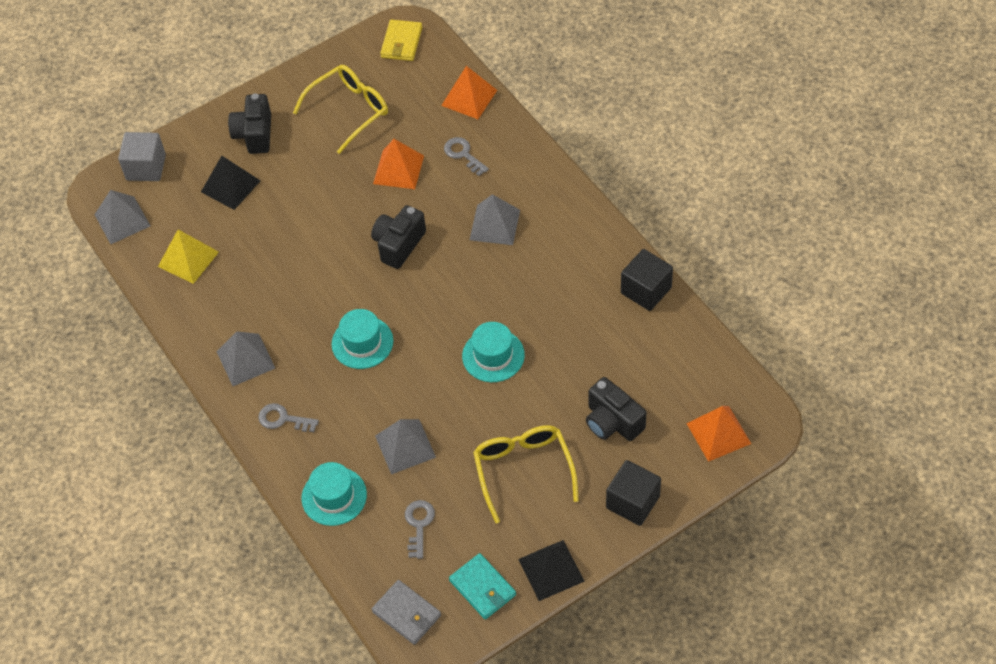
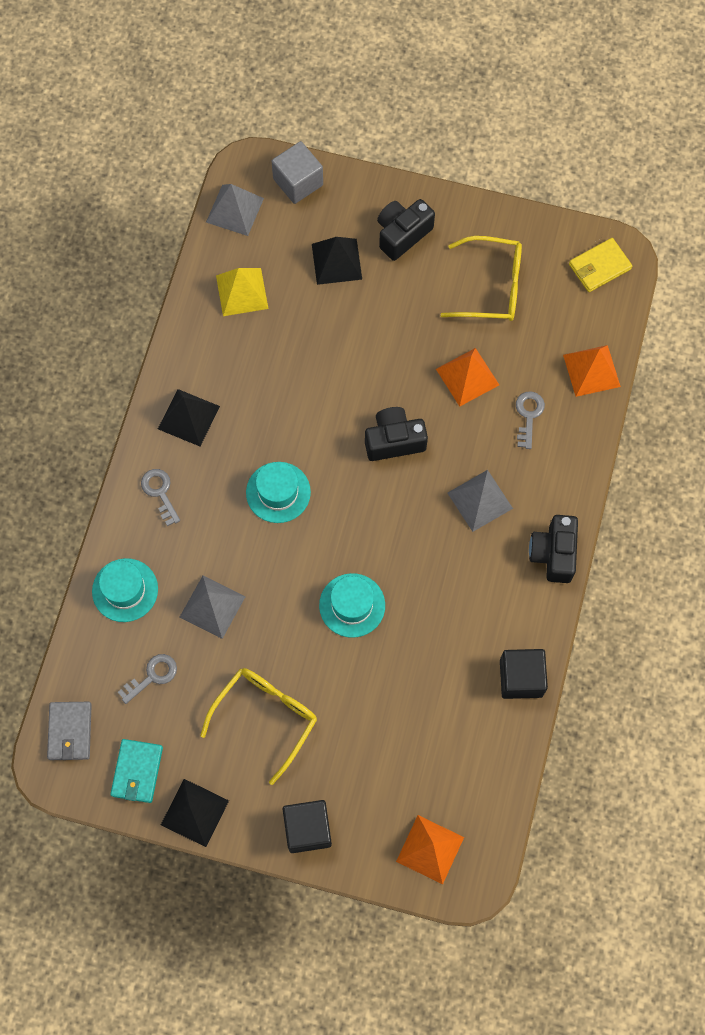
camera: 45 degrees right, 15 degrees up
grey pyramid [217,331,275,386] -> black pyramid [158,389,220,446]
black camera [586,377,646,441] -> black camera moved to [529,515,578,583]

